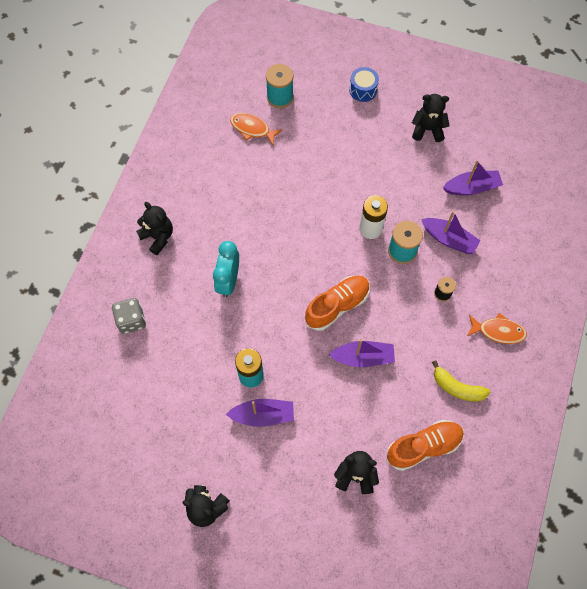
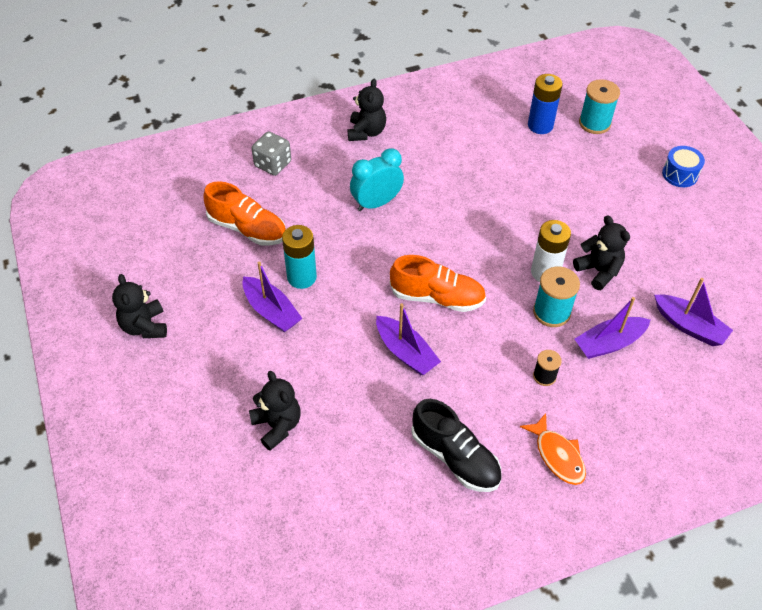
camera: 50 degrees right, 15 degrees down
orange fish [230,113,283,145] -> blue battery [528,74,563,134]
orange shoe [387,420,464,471] -> orange shoe moved to [203,181,286,246]
black teddy bear [412,94,449,142] -> black teddy bear moved to [573,215,630,290]
purple boat [421,211,481,254] -> purple boat turned 75 degrees clockwise [575,297,650,359]
yellow banana [432,360,491,402] -> black shoe [411,399,501,492]

